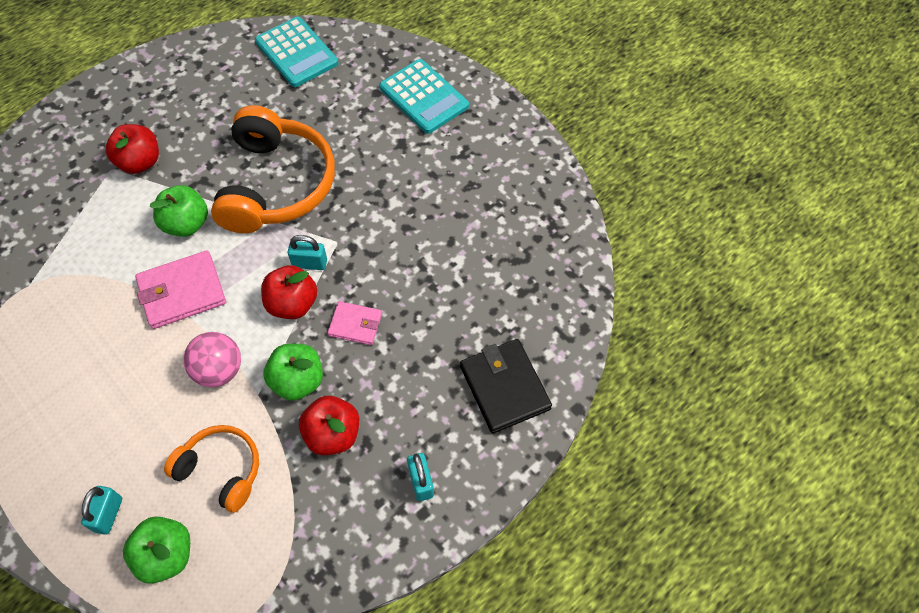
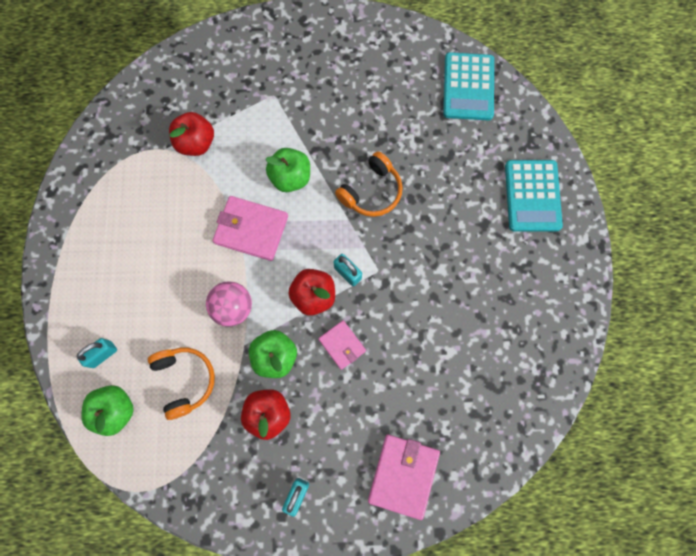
camera: 40 degrees right, 15 degrees up
red apple [105,124,159,174] -> red apple moved to [169,112,214,156]
orange headphones [211,105,335,233] -> orange headphones [335,151,403,217], size x0.56
black wallet [460,339,552,433] -> pink wallet [368,434,440,520]

